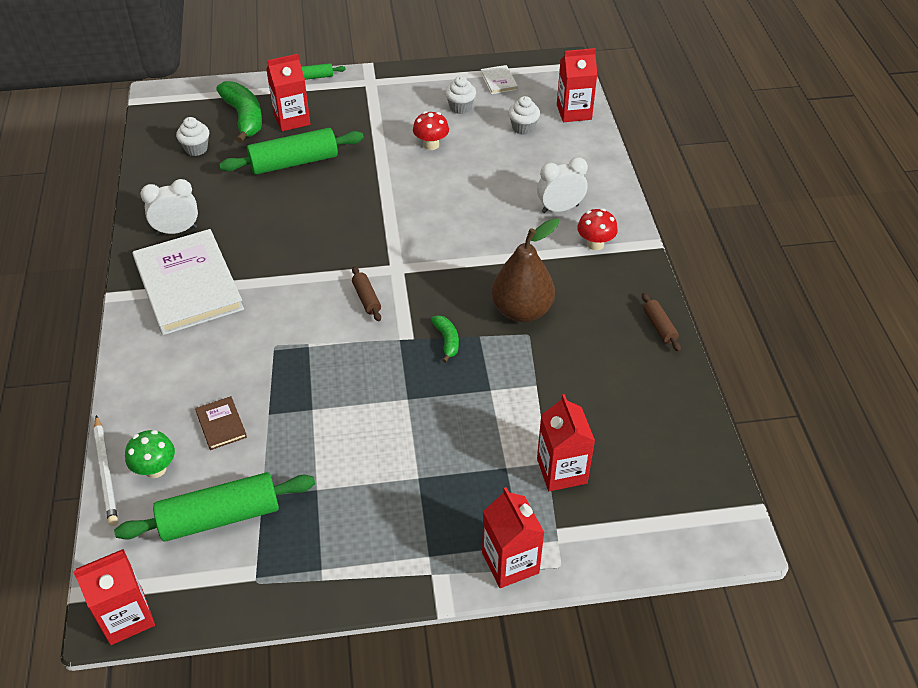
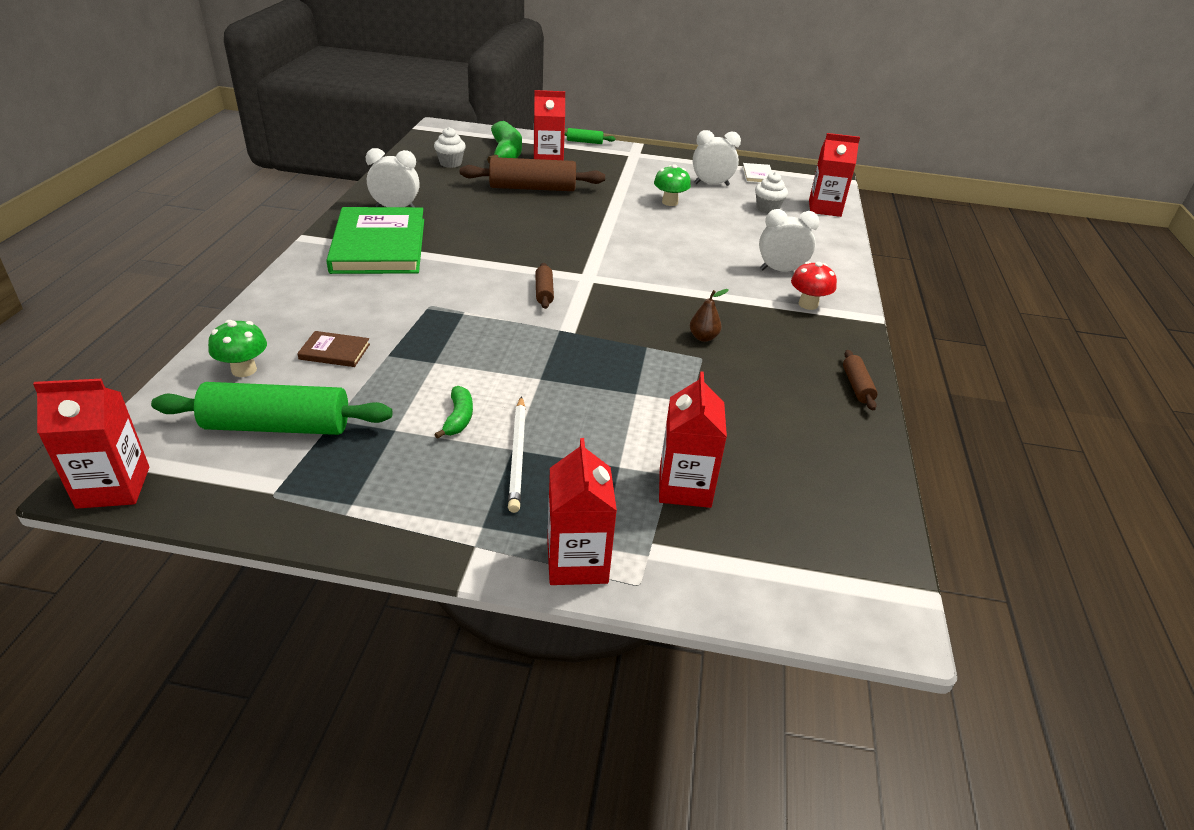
camera: 15 degrees right, 10 degrees down
white pencil [94,415,118,526] -> white pencil moved to [508,396,526,513]
white book [133,229,244,335] -> green book [326,207,424,274]
brown book [195,396,247,450] -> brown book turned 75 degrees counterclockwise [297,331,370,367]
green rolling pin [219,128,364,175] -> brown rolling pin [460,157,605,191]
red mushroom [413,111,449,150] -> green mushroom [654,164,691,206]
green banana [431,315,459,363] -> green banana moved to [434,386,473,439]
white cupcake [445,76,476,114] -> white clock [693,130,741,186]
brown pear [491,218,559,322] -> brown pear [690,289,729,342], size x0.44

